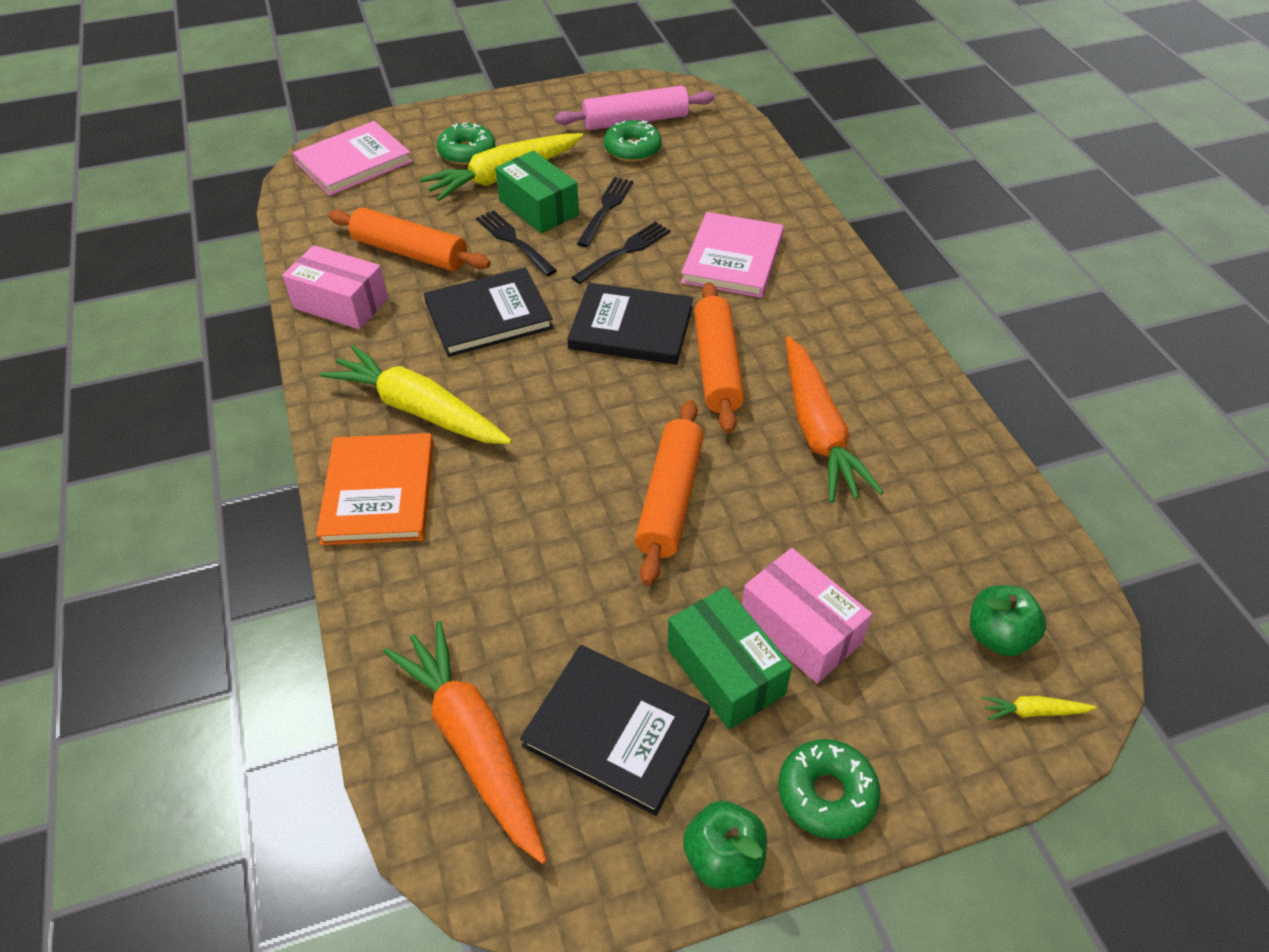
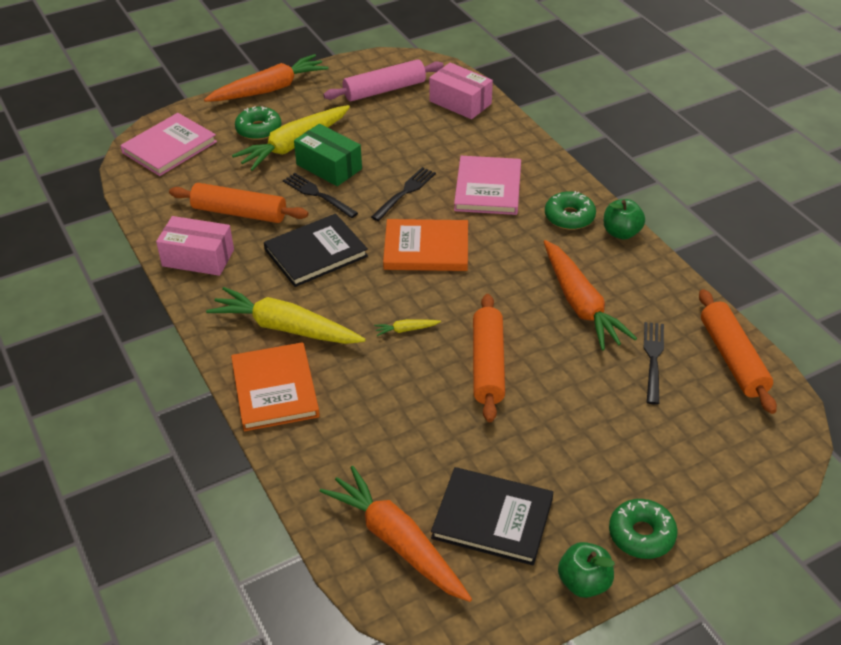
camera: 10 degrees left, 5 degrees down
black book [567,283,693,365] -> orange book [383,219,468,271]
black fork [577,177,633,247] -> black fork moved to [644,322,664,405]
green donut [604,120,662,162] -> green donut moved to [545,191,596,230]
green box [667,587,792,729] -> none
orange rolling pin [694,282,744,433] -> orange rolling pin moved to [699,289,777,414]
pink box [742,548,872,683] -> pink box moved to [429,63,493,119]
green apple [970,585,1046,656] -> green apple moved to [604,199,645,239]
yellow carrot [982,696,1096,720] -> yellow carrot moved to [374,319,441,336]
none -> orange carrot [204,54,329,102]

